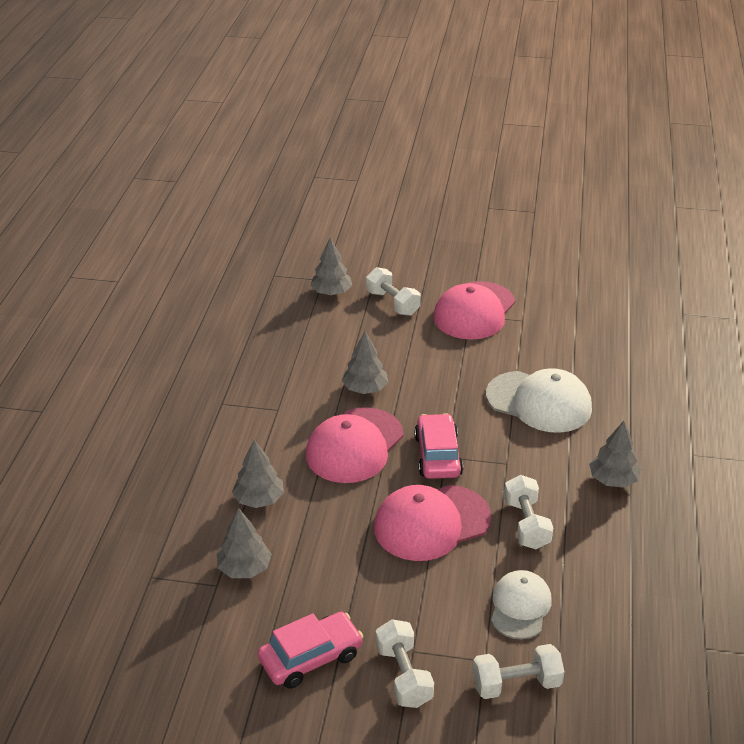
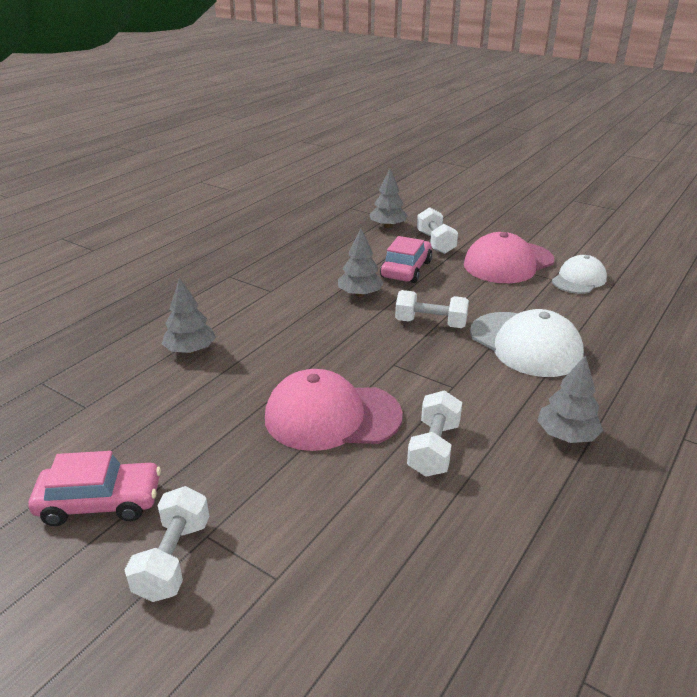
camera: 25 degrees right, 5 degrees down
grey tree [216,508,272,578] -> none
pink cap [306,407,404,483] -> none
pink car [414,413,463,479] -> pink car moved to [380,236,432,283]
white dumbbell [473,644,565,699] -> white dumbbell moved to [395,290,469,328]
white cap [491,570,552,639] -> white cap moved to [552,255,607,294]

